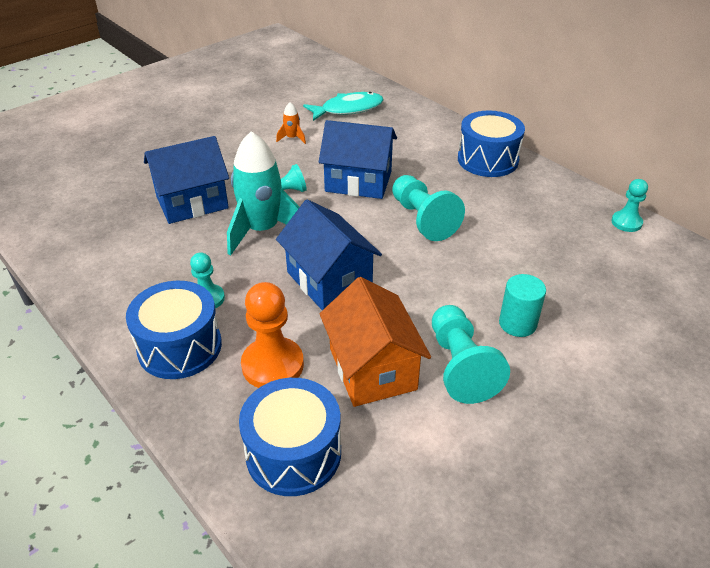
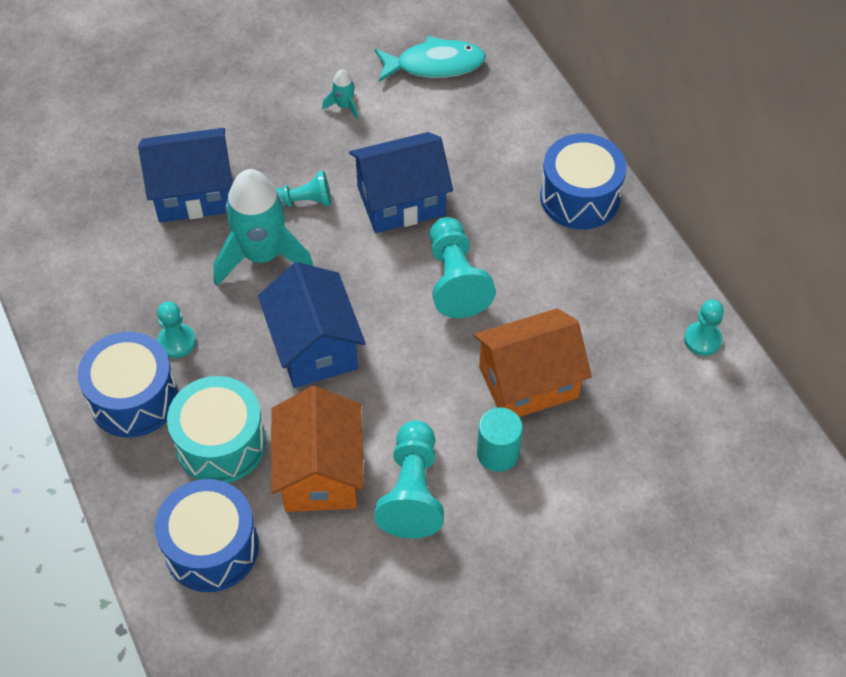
camera: 15 degrees right, 15 degrees up
orange pawn [241,282,304,388] -> turquoise drum [167,376,266,483]
orange rocket [276,102,306,144] -> turquoise rocket [322,69,359,120]
blue house [319,120,397,199] -> blue house turned 45 degrees counterclockwise [349,132,453,233]
none -> orange house [474,308,592,417]

